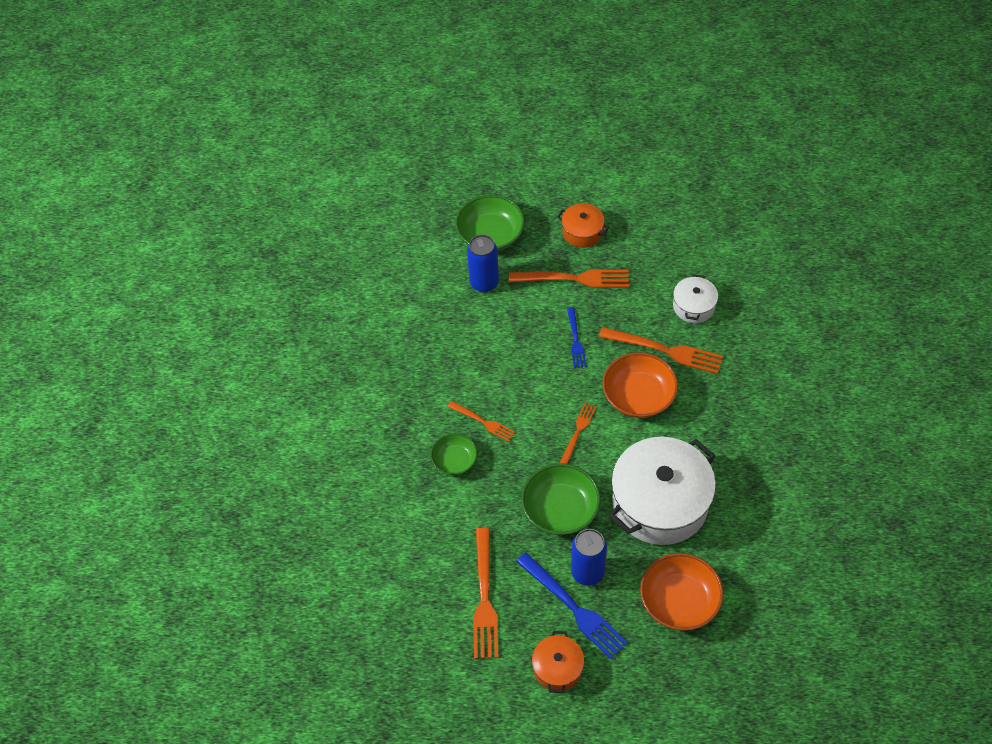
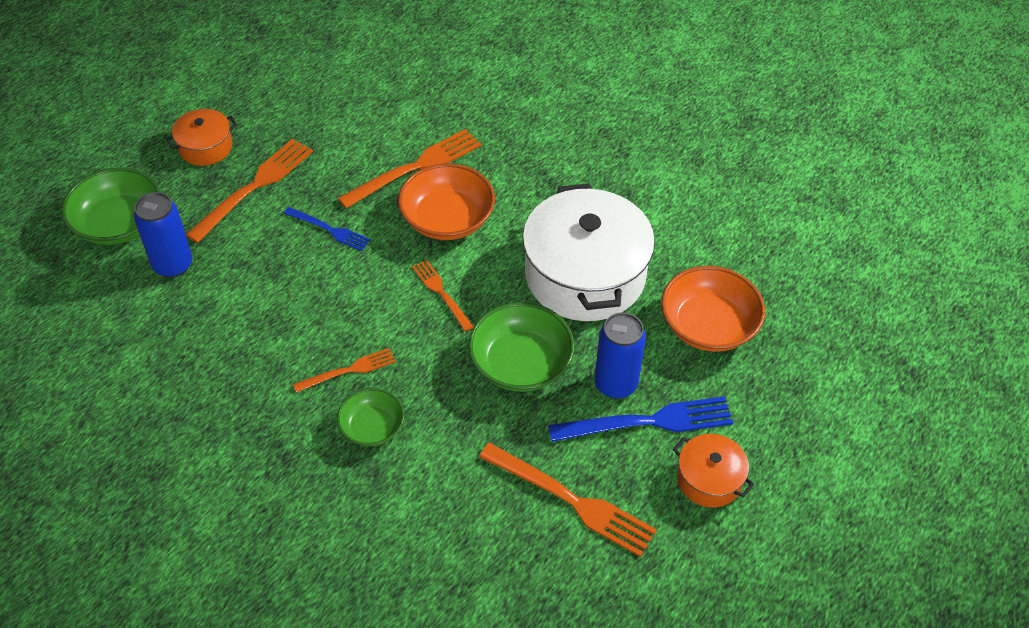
camera: 60 degrees left, 5 degrees down
white pot [673,274,718,323] -> none

